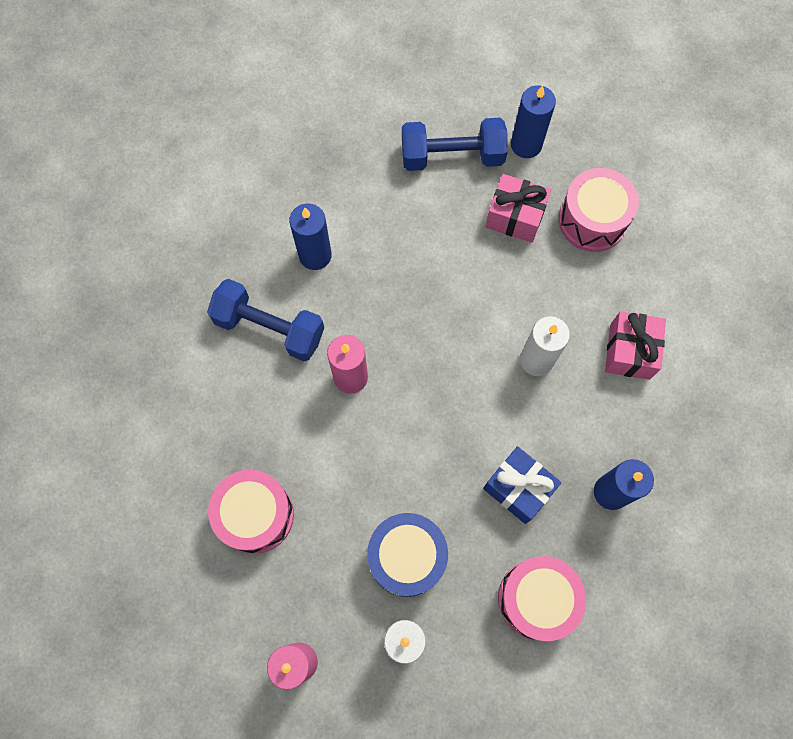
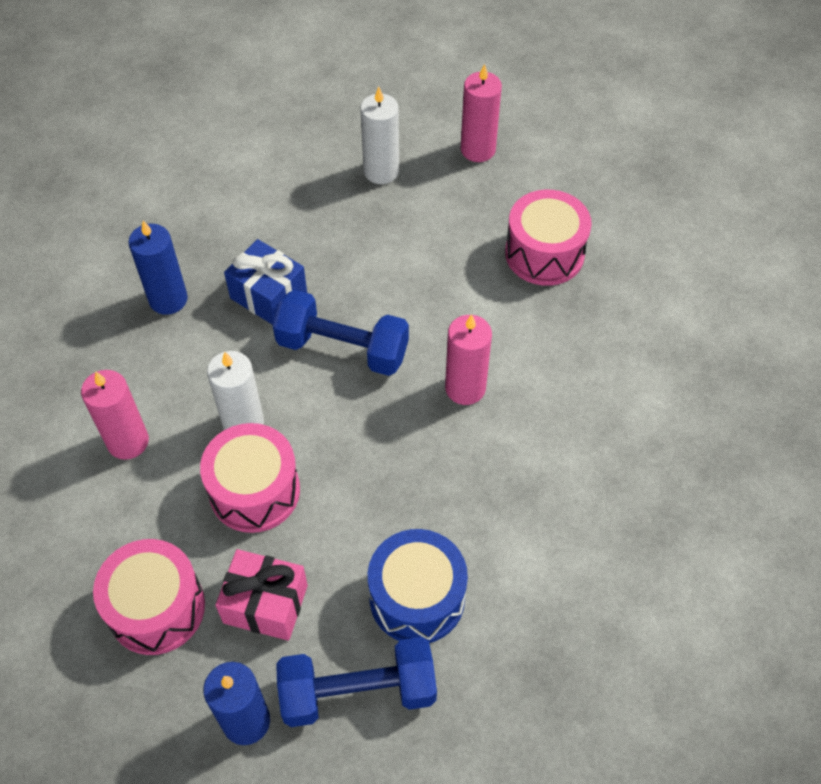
camera: 175 degrees right, 15 degrees down
blue dumbbell [207,279,324,361] -> blue dumbbell moved to [273,290,409,376]
blue candle [289,203,332,270] -> none
blue drum [367,513,448,597] -> blue drum moved to [368,529,468,643]
pink drum [498,556,586,641] -> pink drum moved to [200,423,300,533]
pink gift [605,311,666,380] -> pink candle [81,370,149,460]

